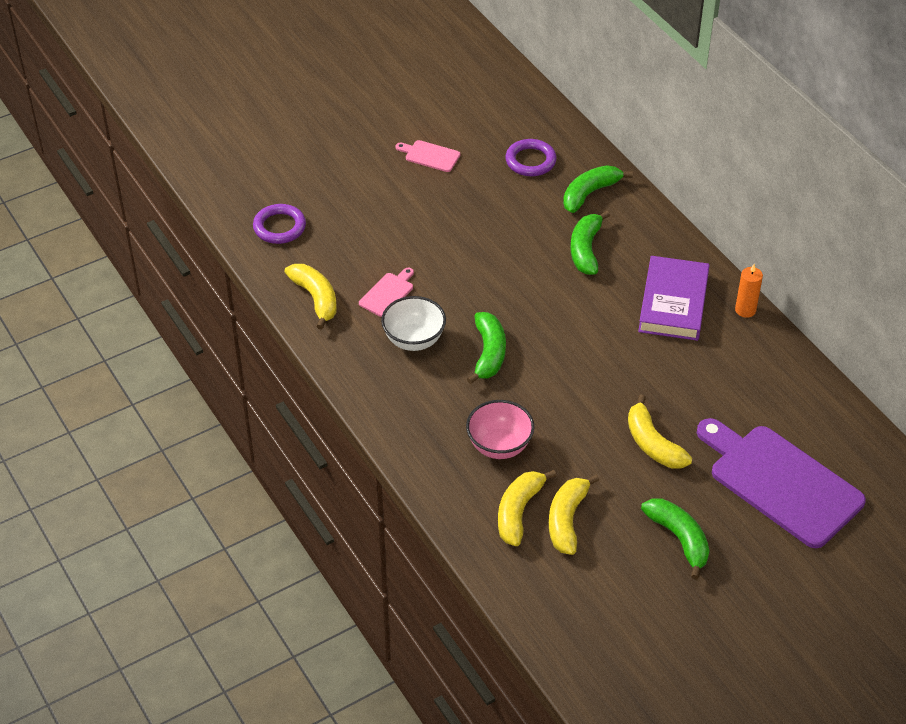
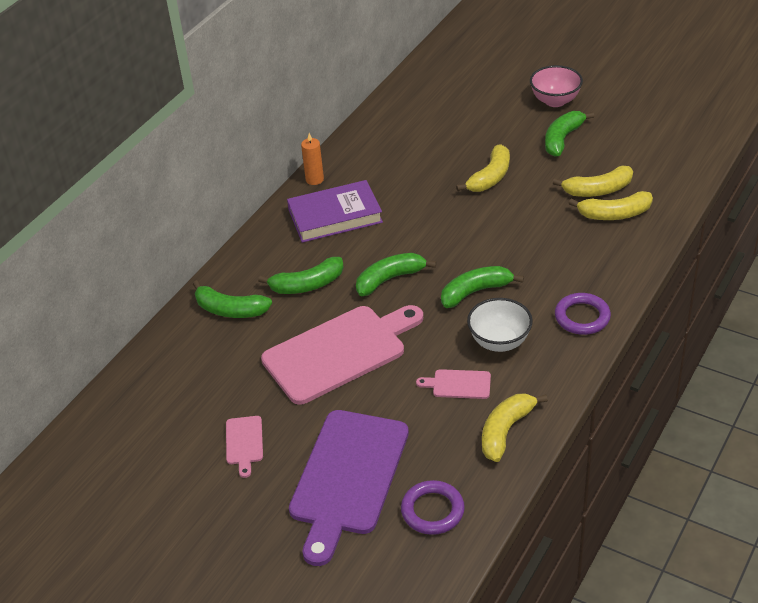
camera: 115 degrees left, 5 degrees down
pink bowl [466,400,535,459] -> pink bowl moved to [530,65,583,107]
purple ring [505,139,557,176] -> purple ring moved to [555,293,611,335]
purple cutting board [697,418,866,548] -> purple cutting board moved to [289,410,409,566]
none -> pink cutting board [261,305,423,405]
none -> green banana [356,253,436,296]

